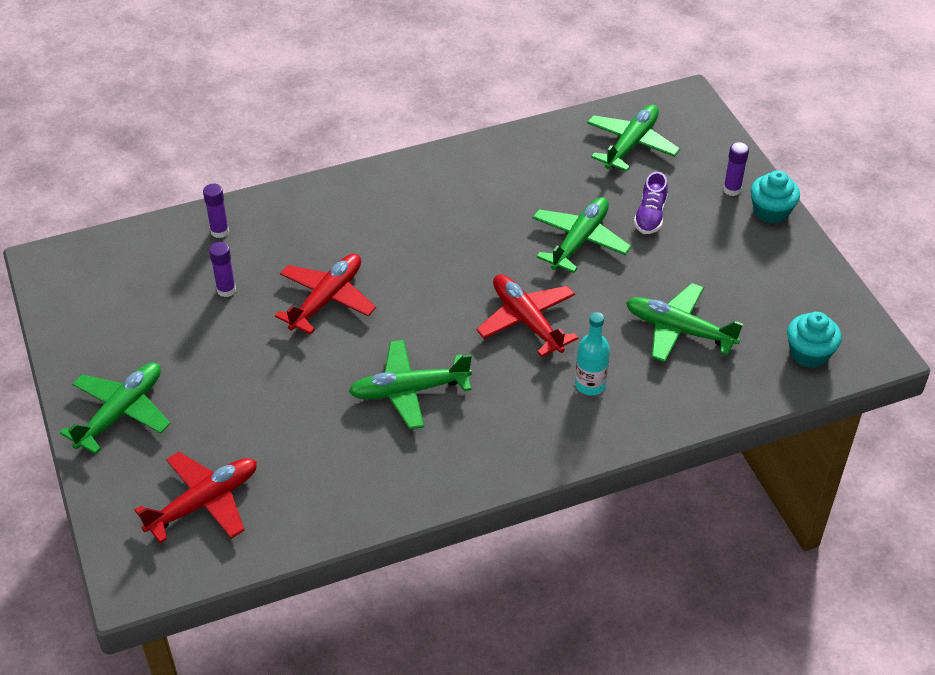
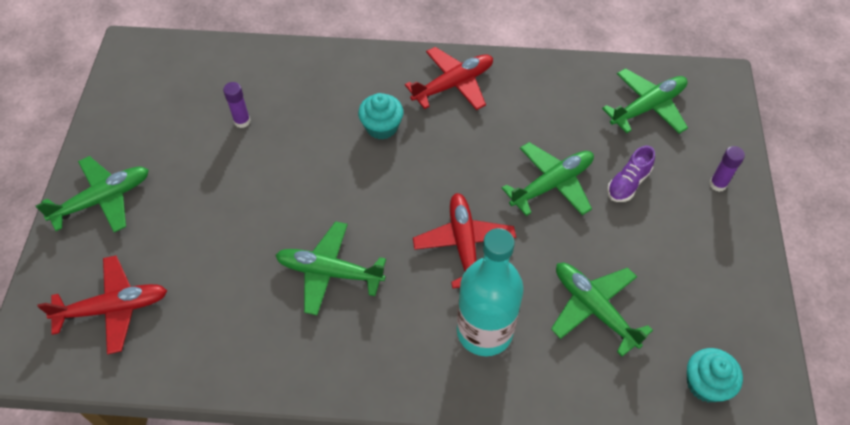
camera: 25 degrees right, 10 degrees up
purple glue stick [203,184,229,238] -> none
red plane [275,254,376,334] -> red plane moved to [405,47,493,110]
turquoise bottle [575,312,610,395] -> turquoise bottle [457,228,524,356], size x1.91
turquoise cupcake [751,170,800,224] -> turquoise cupcake moved to [358,93,403,139]

